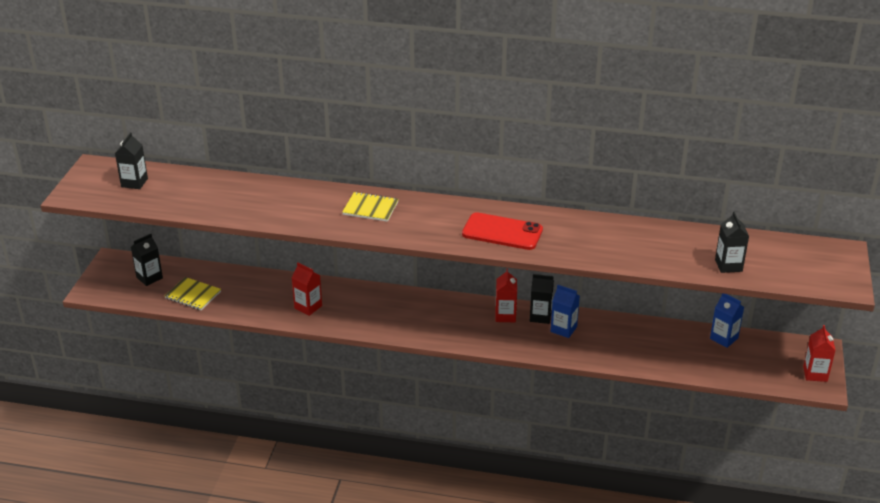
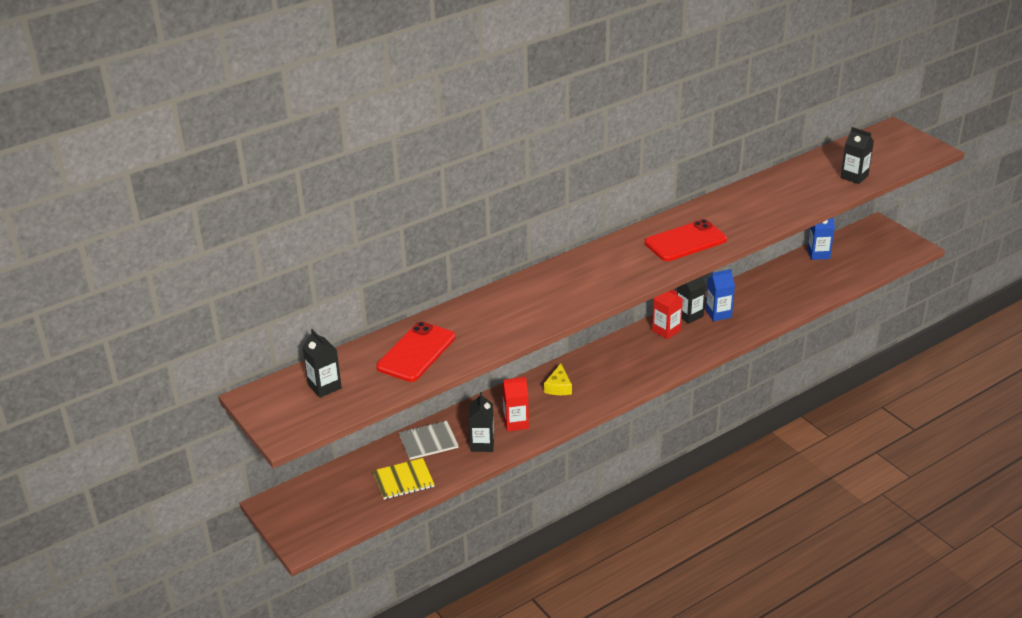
camera: 45 degrees left, 0 degrees up
black carton [131,234,163,286] -> black carton moved to [469,392,494,452]
yellow notebook [342,192,399,222] -> none
red carton [803,325,836,382] -> none
none -> red phone [376,322,455,382]
none -> grey notebook [399,421,459,460]
none -> yellow cheese [544,364,572,395]

